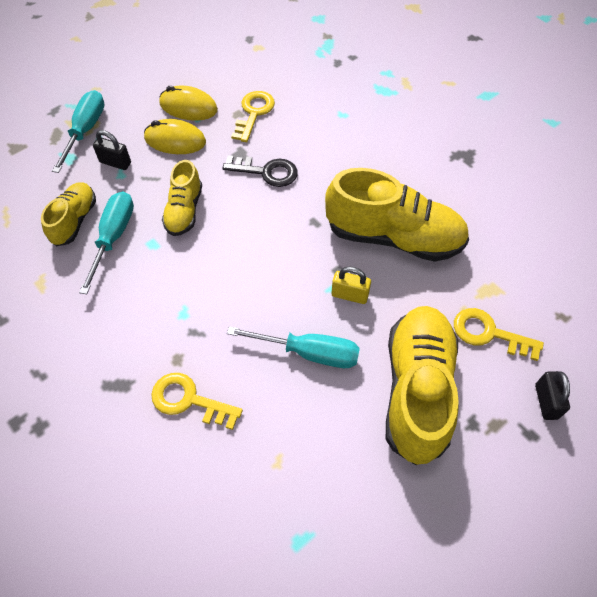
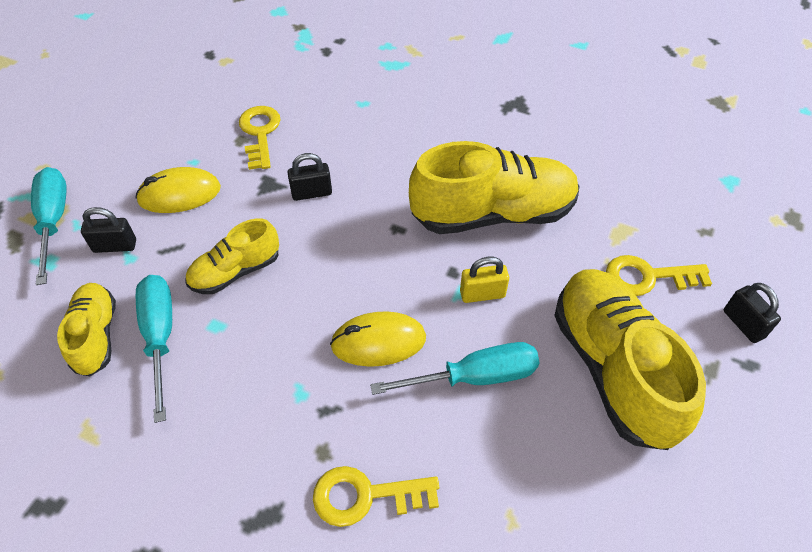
camera: 25 degrees left, 5 degrees down
yellow mouse [159,86,218,121] -> yellow mouse moved to [330,311,426,367]
yellow shoe [162,160,202,236] -> yellow shoe turned 75 degrees clockwise [185,218,279,294]
black key [222,155,298,187] -> black padlock [287,153,332,201]

